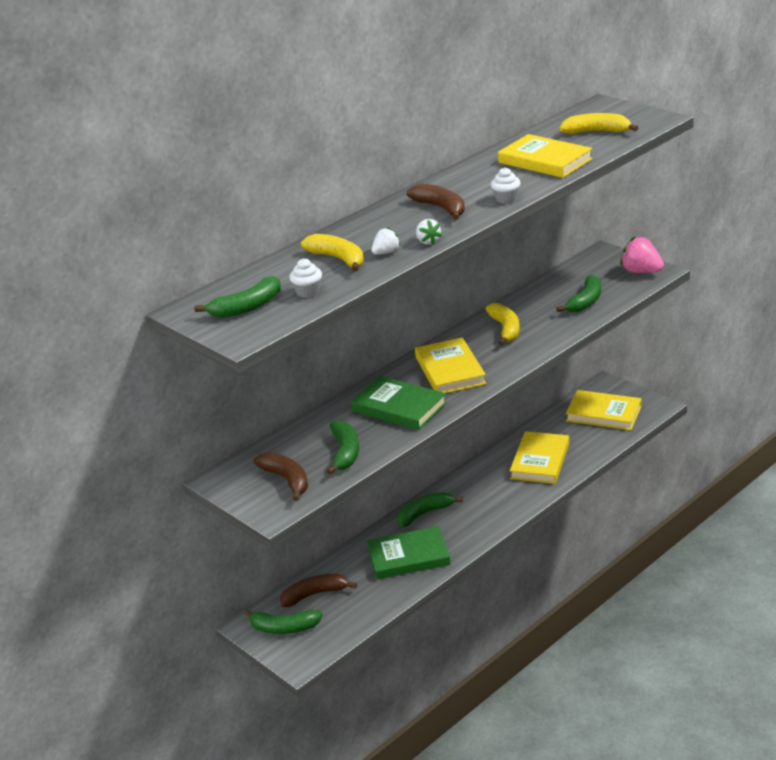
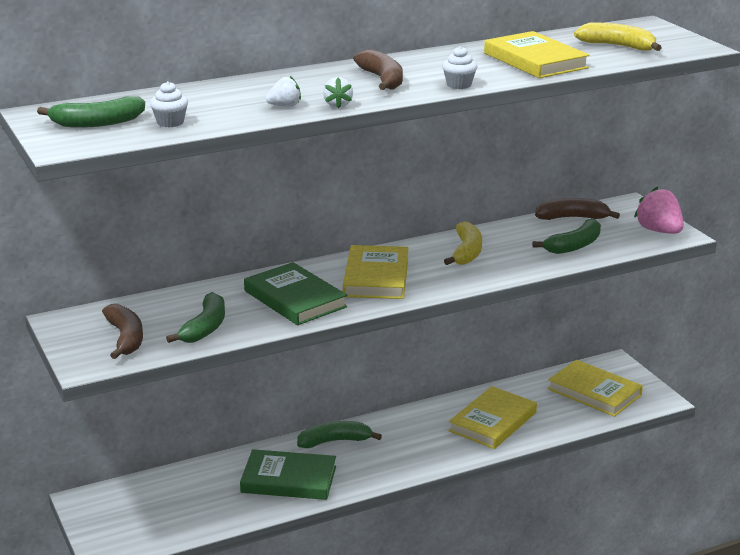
camera: 15 degrees right, 5 degrees down
green banana [244,609,322,634] -> none
brown banana [280,574,357,607] -> brown banana moved to [535,198,620,220]
yellow banana [301,234,364,272] -> none

